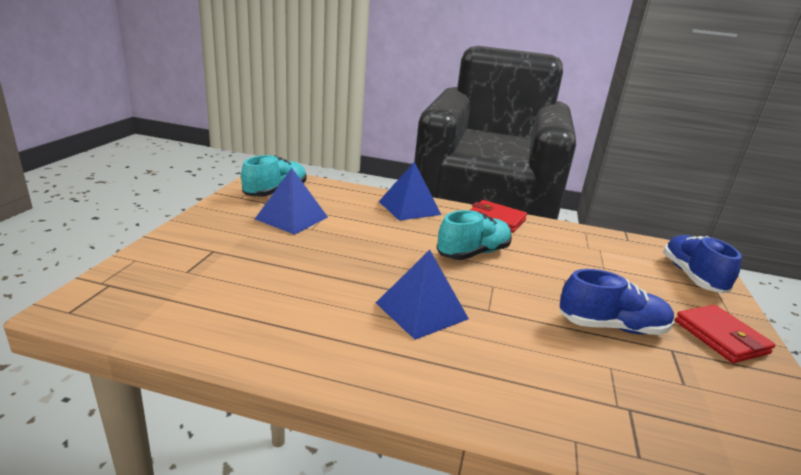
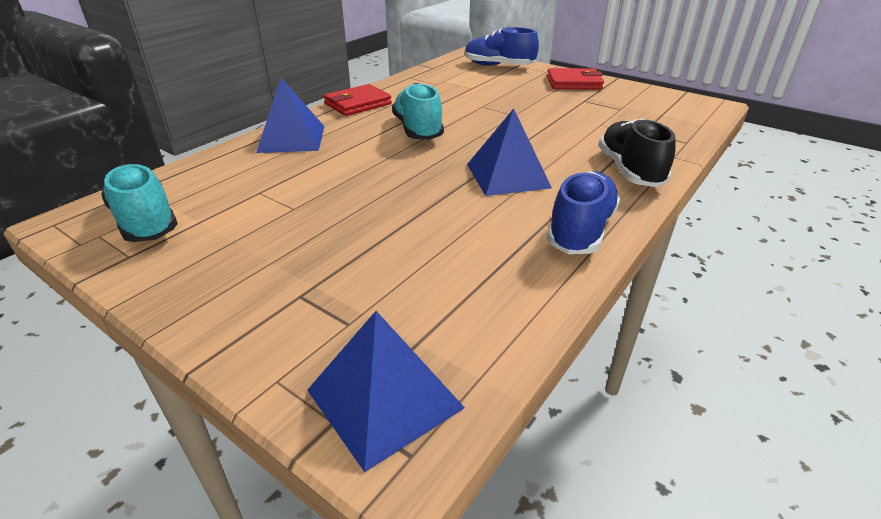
camera: 65 degrees left, 10 degrees up
blue pyramid [255,168,328,235] -> blue pyramid moved to [307,311,465,472]
blue shoe [560,269,674,335] -> blue shoe moved to [547,171,620,254]
none -> black shoe [599,118,676,187]

